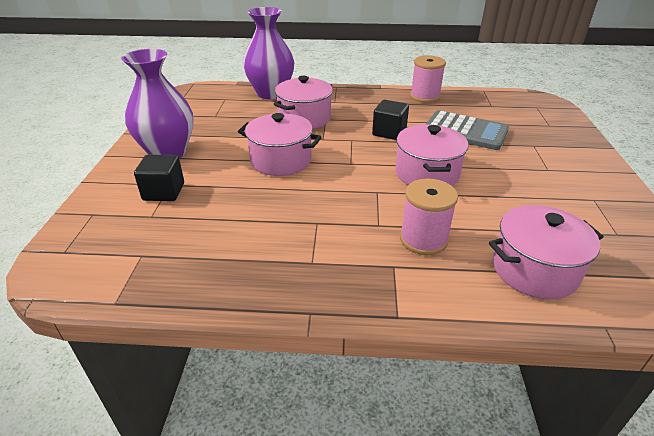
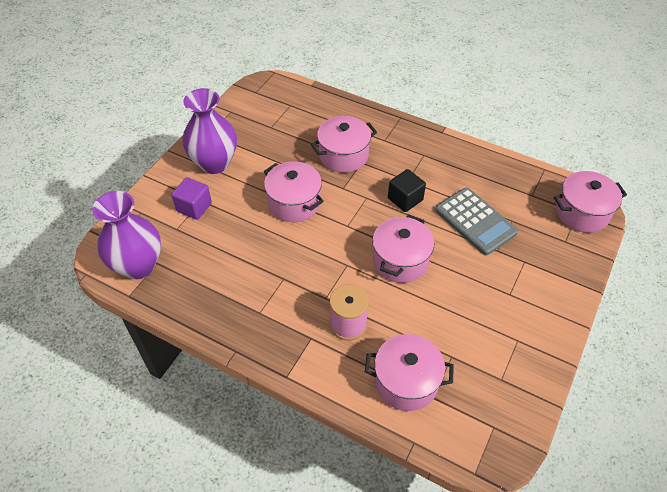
camera: 25 degrees right, 15 degrees up
black cube [134,154,184,201] -> purple cube [172,177,212,220]
purple vase [243,7,295,99] -> purple vase moved to [92,191,161,279]
pink spool [410,55,446,103] -> none
none -> pink pot [554,171,627,233]

